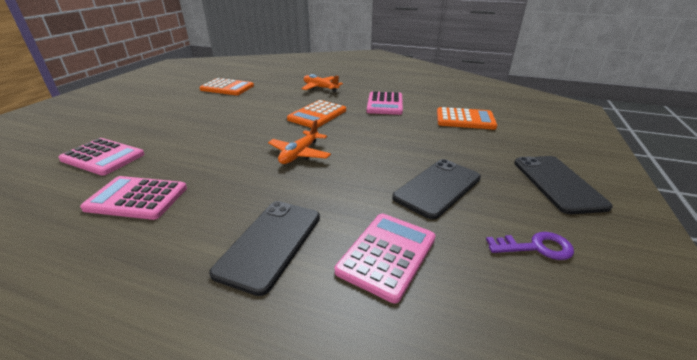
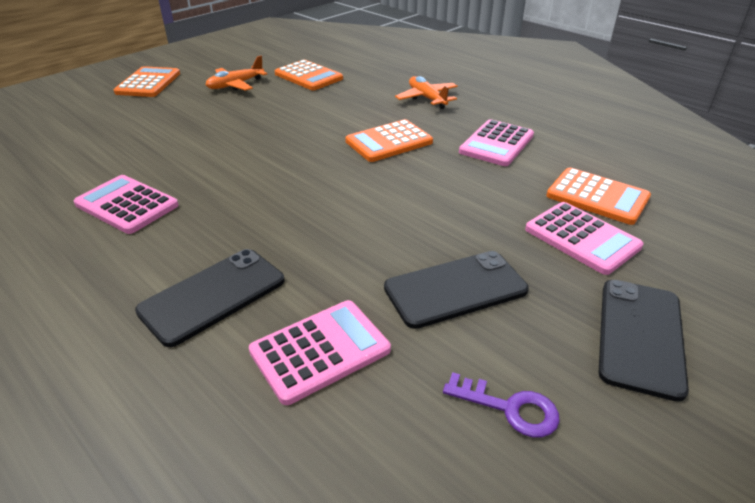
camera: 25 degrees right, 5 degrees up
pink calculator [58,138,145,176] -> pink calculator moved to [525,202,643,275]
orange plane [268,120,331,164] -> orange plane moved to [205,56,267,91]
none -> orange calculator [114,66,180,97]

